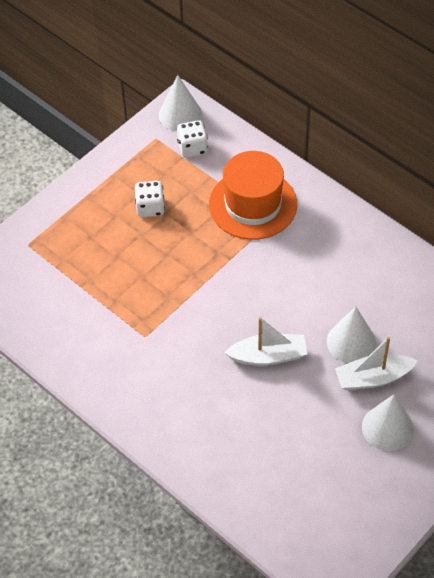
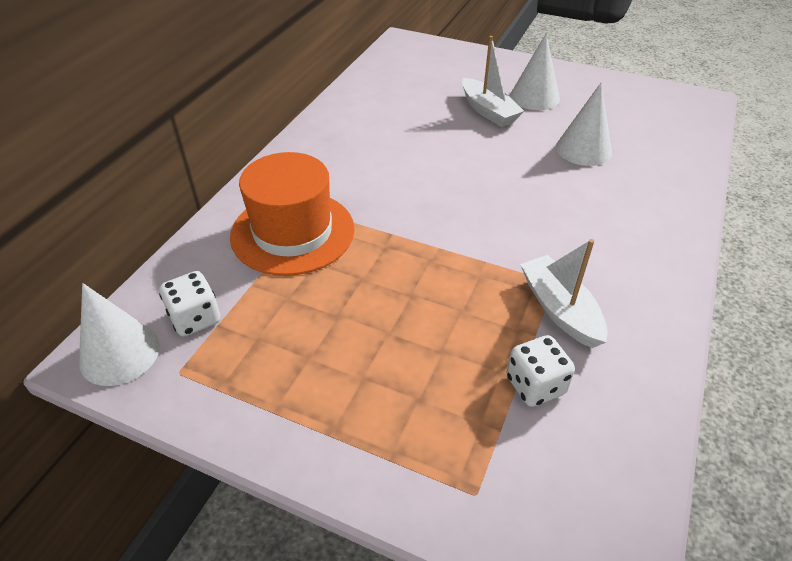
camera: 110 degrees left, 10 degrees down
white dice [135,181,165,217] -> white dice moved to [507,335,575,407]
white boat [224,317,307,366] -> white boat moved to [520,239,607,348]
white cone [327,306,376,363] -> white cone moved to [556,83,612,166]

